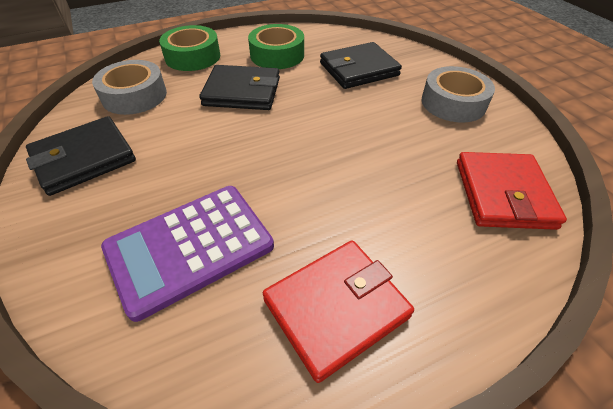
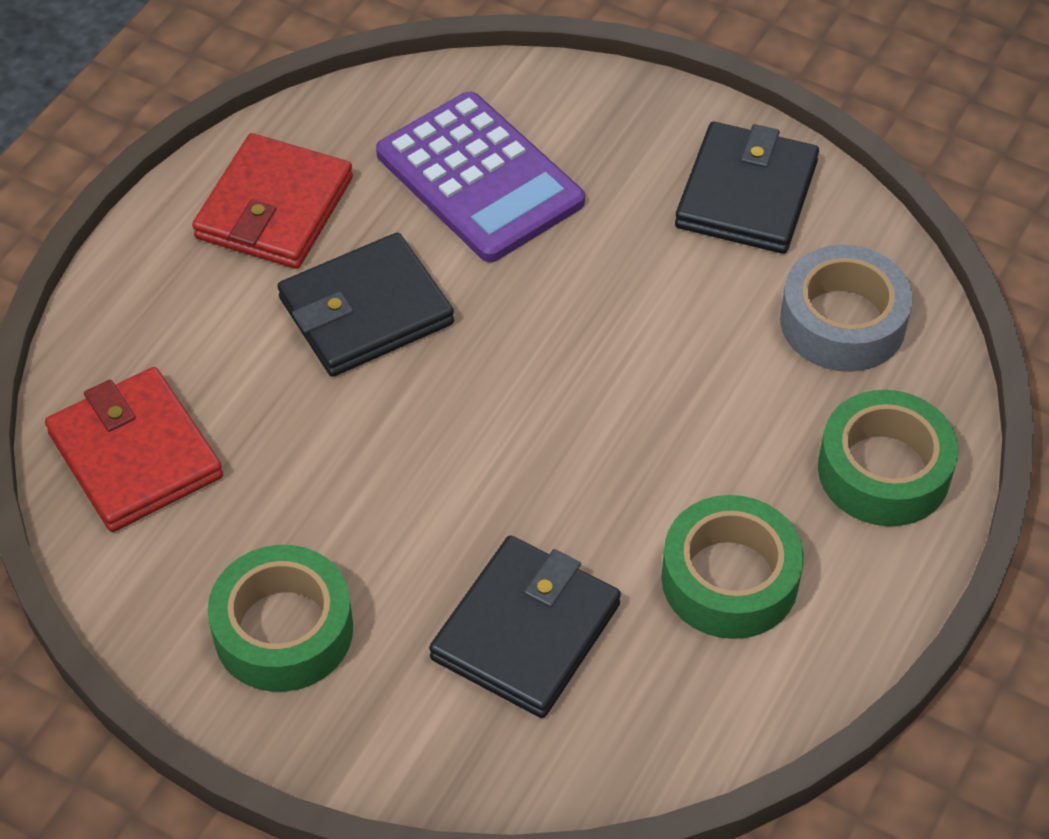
camera: 145 degrees right, 5 degrees up
purple calculator [101,186,274,322] -> purple calculator turned 120 degrees clockwise [376,92,585,262]
black wallet [199,65,280,110] -> black wallet moved to [277,232,454,377]
grey tape [422,66,495,123] -> green tape [208,545,353,692]

